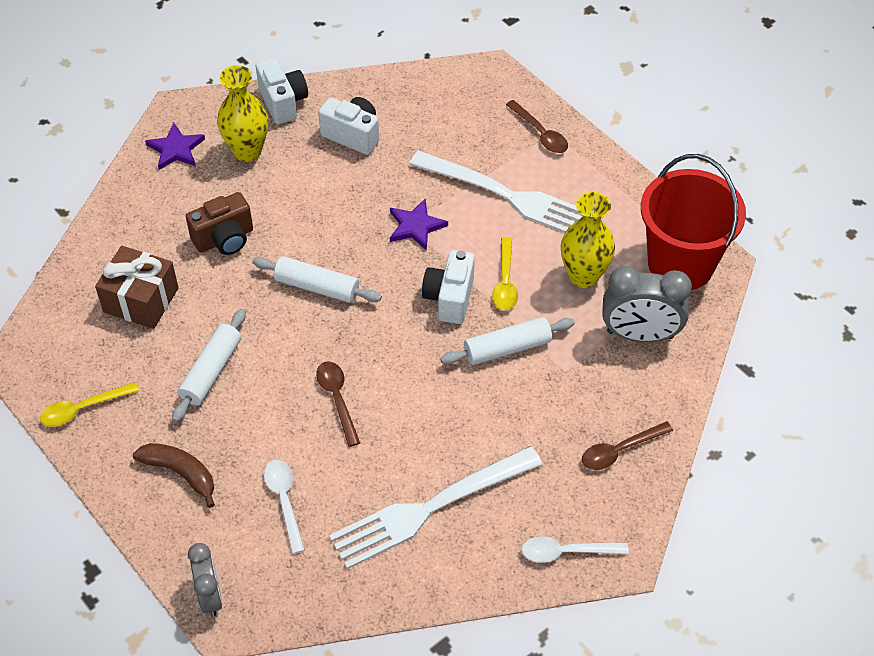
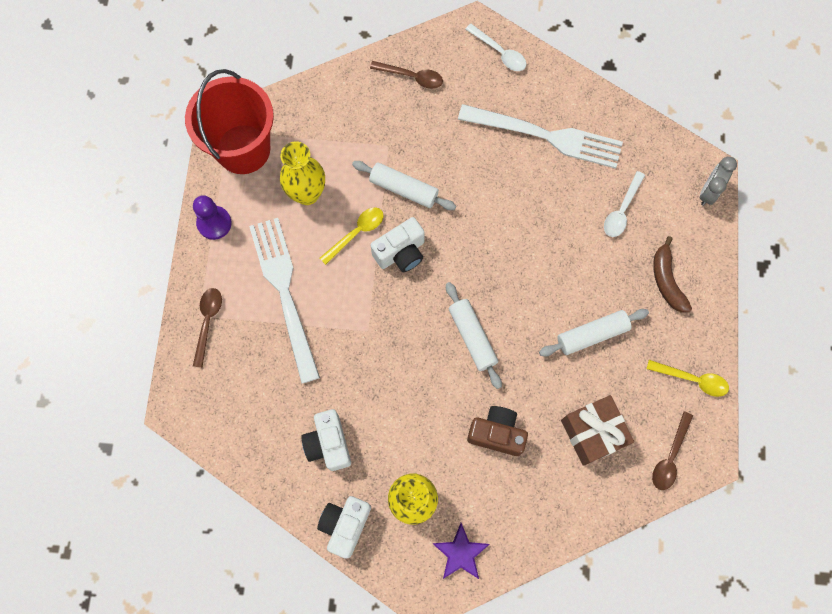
camera: 135 degrees left, 20 degrees up
brown spoon [316,361,360,447] -> brown spoon moved to [652,411,693,490]
purple star [390,198,448,251] -> none
grey clock [602,266,692,342] -> none
none -> purple pawn [193,195,232,240]

